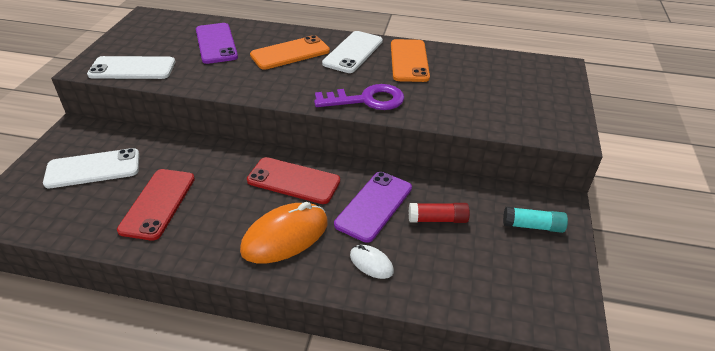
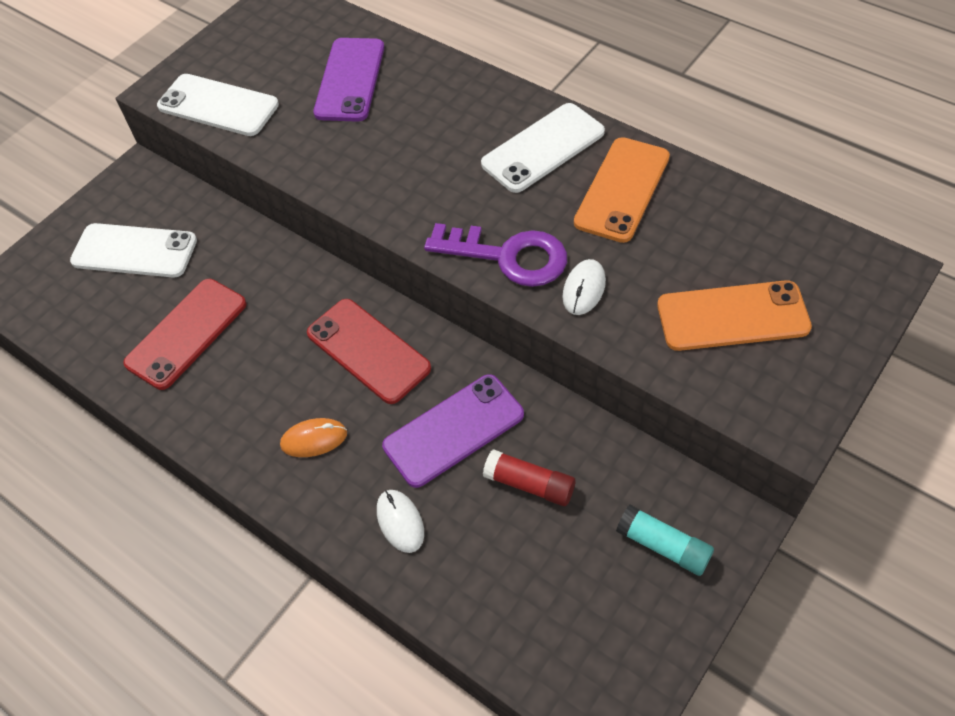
camera: 30 degrees right, 15 degrees up
orange mouse [240,202,328,264] -> orange mouse [280,418,347,457], size x0.51
orange phone [250,35,330,70] -> orange phone moved to [657,280,812,351]
none -> white mouse [563,259,606,315]

